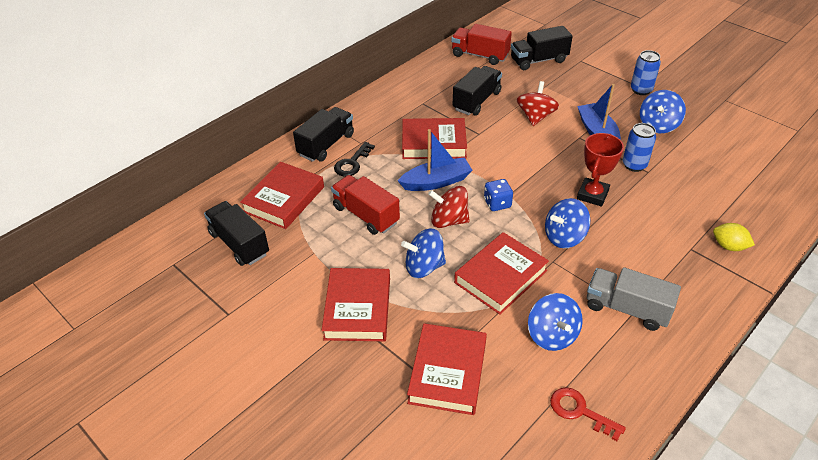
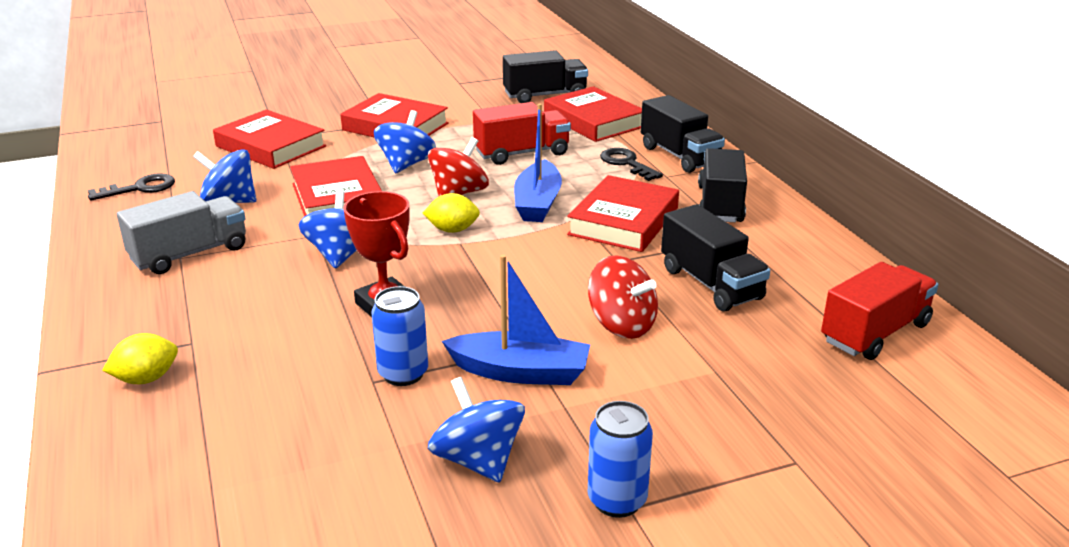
camera: 115 degrees right, 15 degrees down
blue dice [484,179,513,211] -> yellow lemon [423,193,480,233]
black truck [511,26,573,70] -> black truck moved to [698,148,747,222]
red key [550,387,626,441] -> black key [88,173,175,201]

